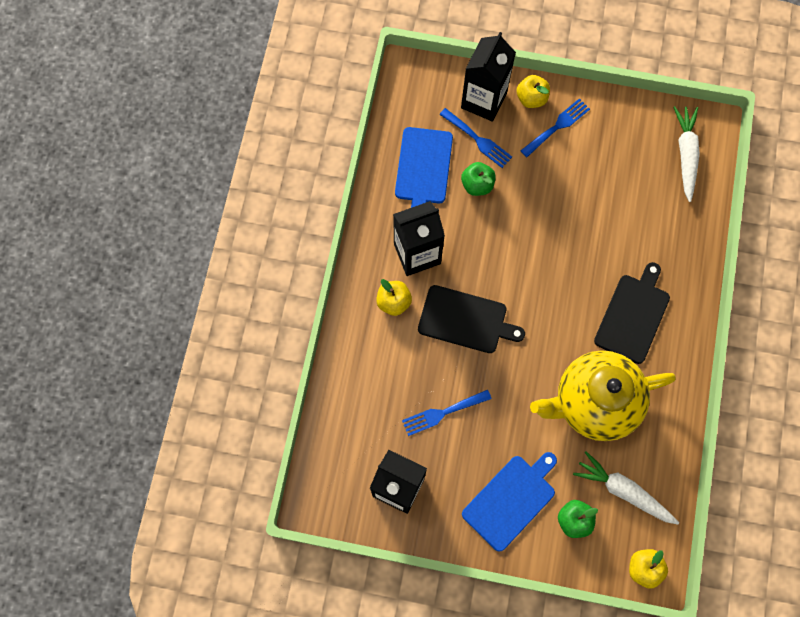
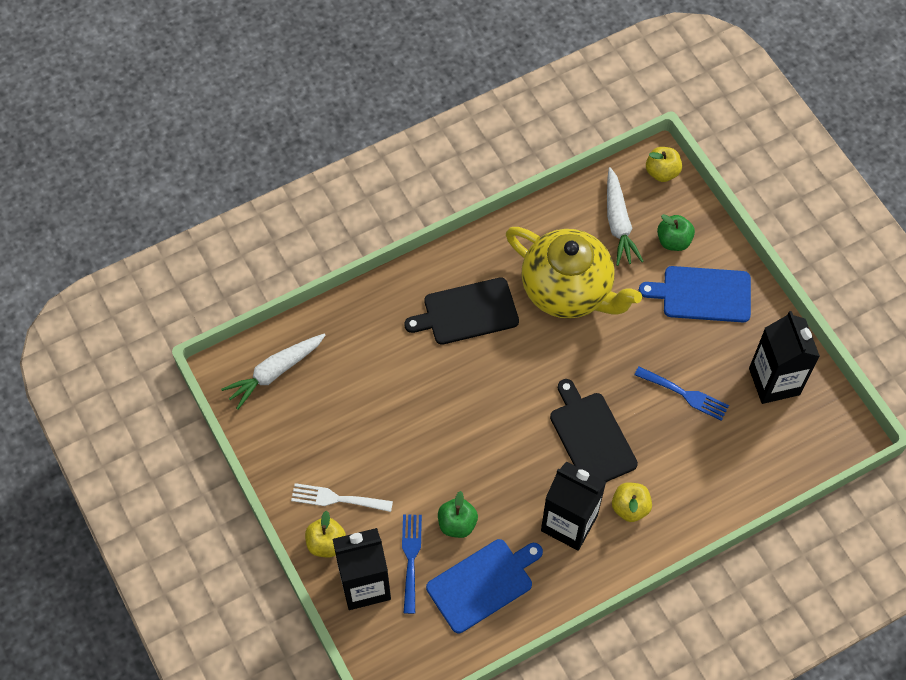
camera: 130 degrees left, 10 degrees down
blue fork [521,98,590,157] -> white fork [291,483,393,512]

